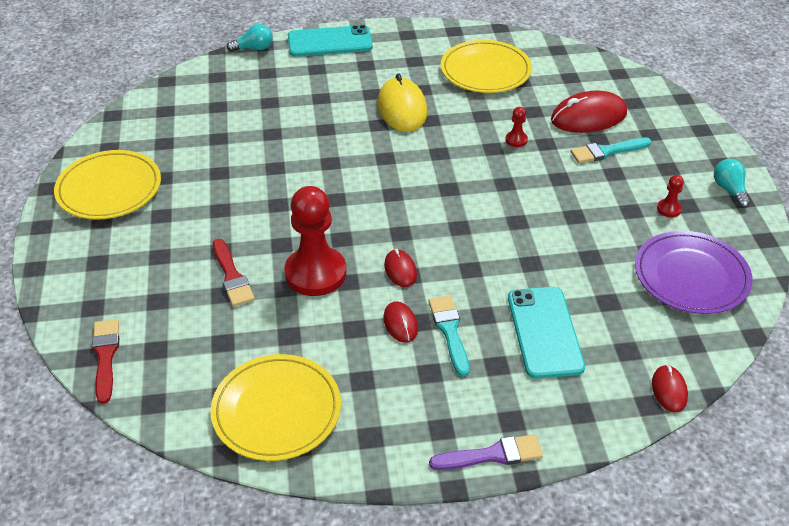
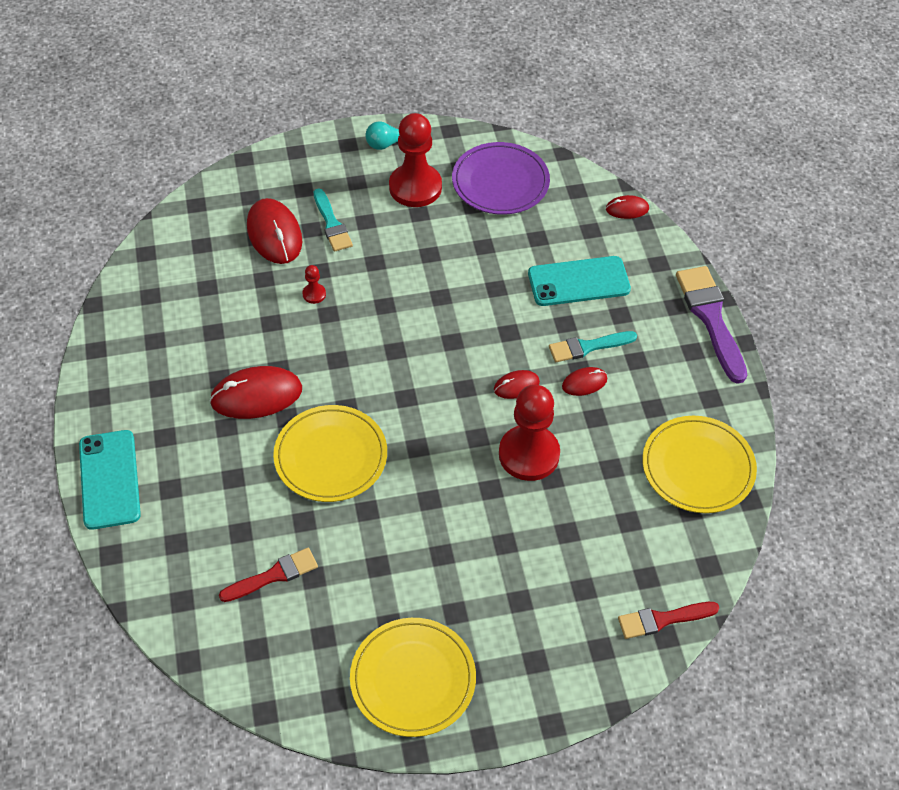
camera: 95 degrees left, 10 degrees up
red brush [213,239,255,307] -> red brush moved to [219,548,318,602]
turquoise light bulb [227,24,273,52] -> none
yellow mouse [378,73,427,132] -> red mouse [209,366,302,419]
purple brush [429,434,543,470] -> purple brush [676,266,747,384], size x1.61
yellow plate [441,40,532,93] -> yellow plate moved to [273,405,387,502]
red pawn [657,175,684,217] -> red pawn [389,113,442,207], size x2.41

